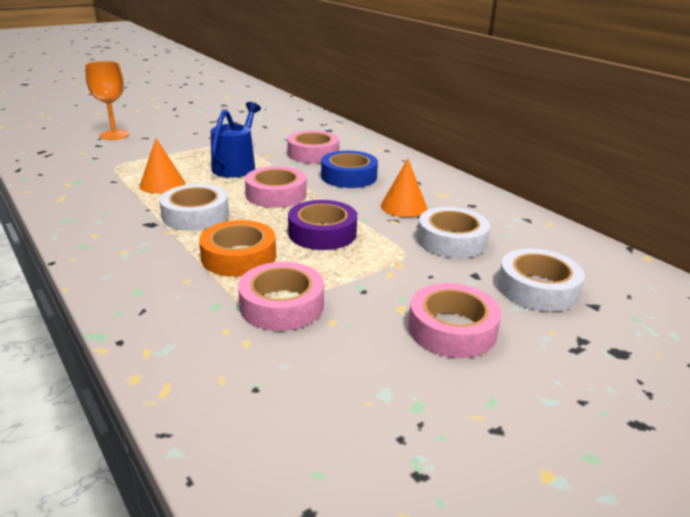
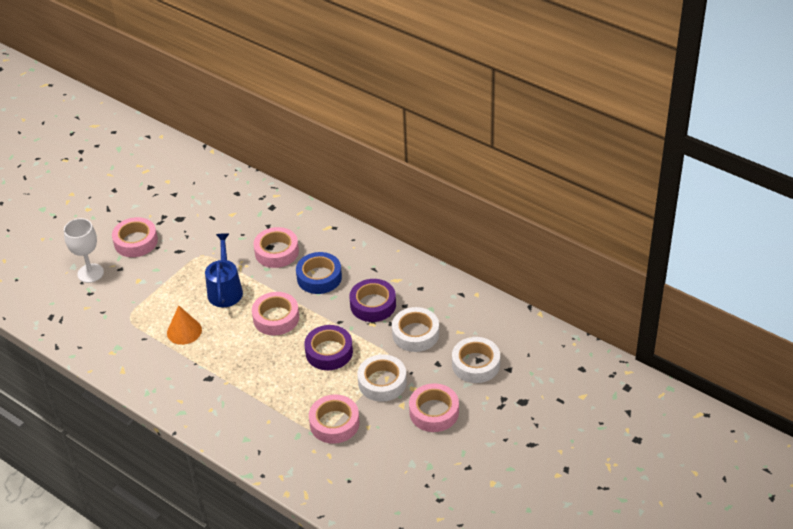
camera: 15 degrees left, 15 degrees up
orange goblet [85,61,130,140] -> white goblet [64,218,104,283]
white tape [159,184,229,231] -> white tape moved to [357,354,407,402]
orange tape [199,220,276,277] -> none
orange cone [381,159,427,217] -> purple tape [349,279,396,322]
none -> pink tape [112,217,158,257]

